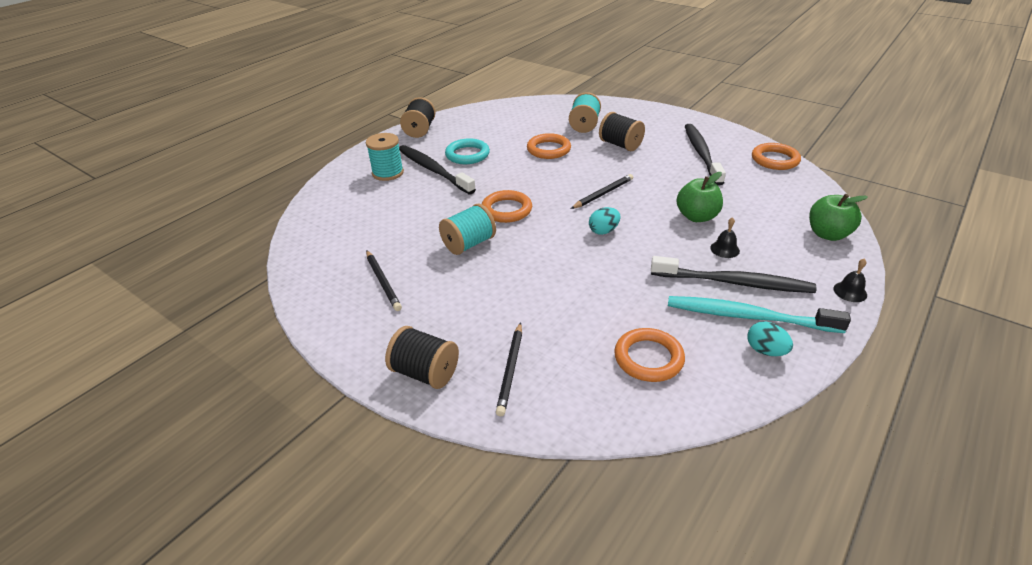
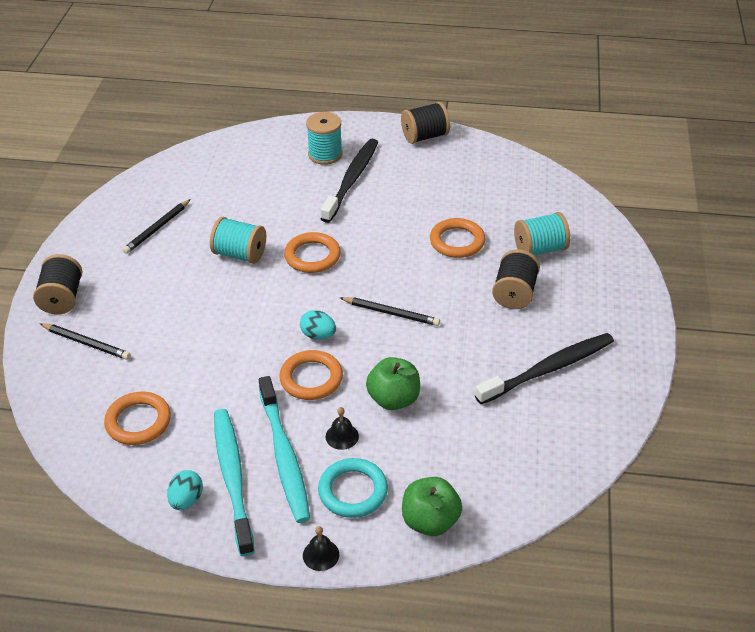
camera: 60 degrees right, 5 degrees up
turquoise ring [445,138,490,164] -> turquoise ring moved to [318,458,388,518]
black pencil [496,322,522,416] -> black pencil turned 135 degrees counterclockwise [39,323,131,360]
black toothbrush [651,256,817,293] -> turquoise toothbrush [259,376,310,523]
orange ring [752,143,801,170] -> orange ring moved to [279,350,343,400]

